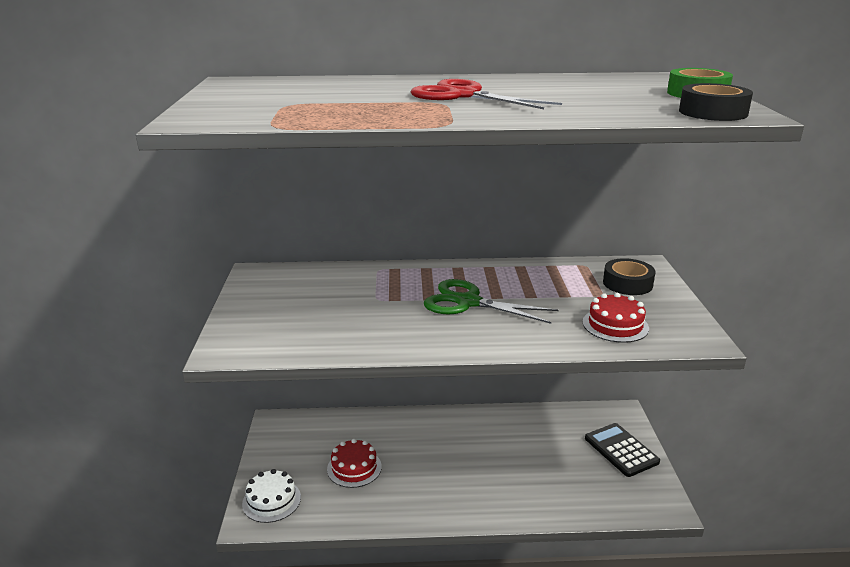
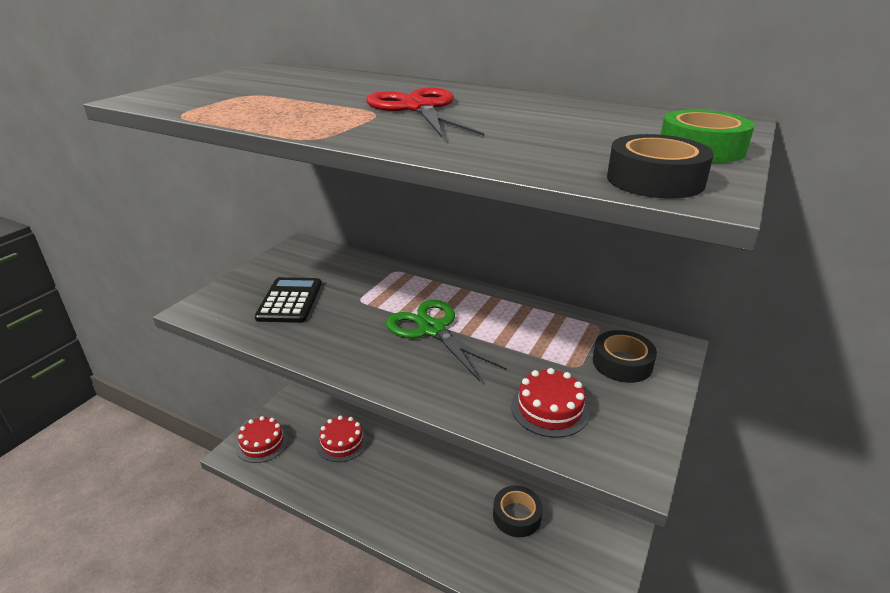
camera: 30 degrees right, 5 degrees up
white cake [242,469,301,523] -> red cake [236,416,288,463]
black calculator [585,423,660,477] -> black calculator moved to [255,277,321,323]
none -> black tape [493,485,543,537]

